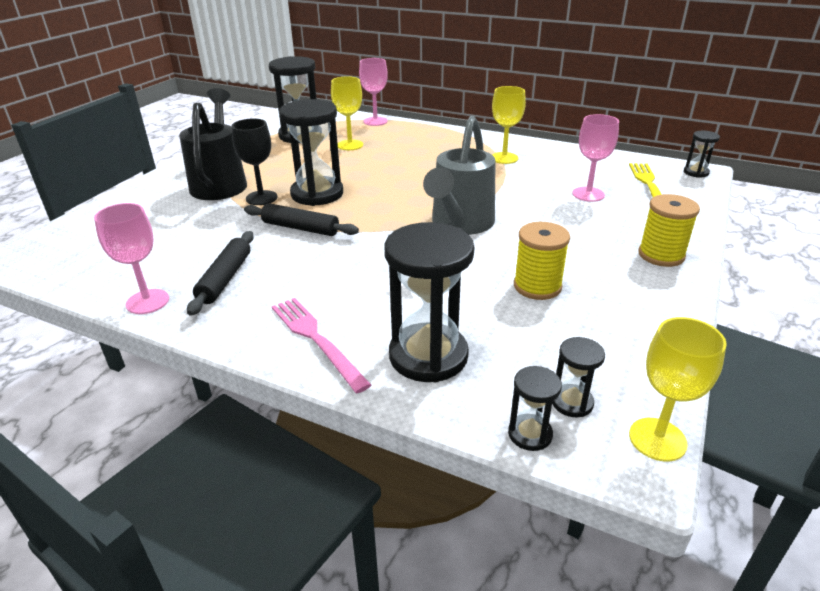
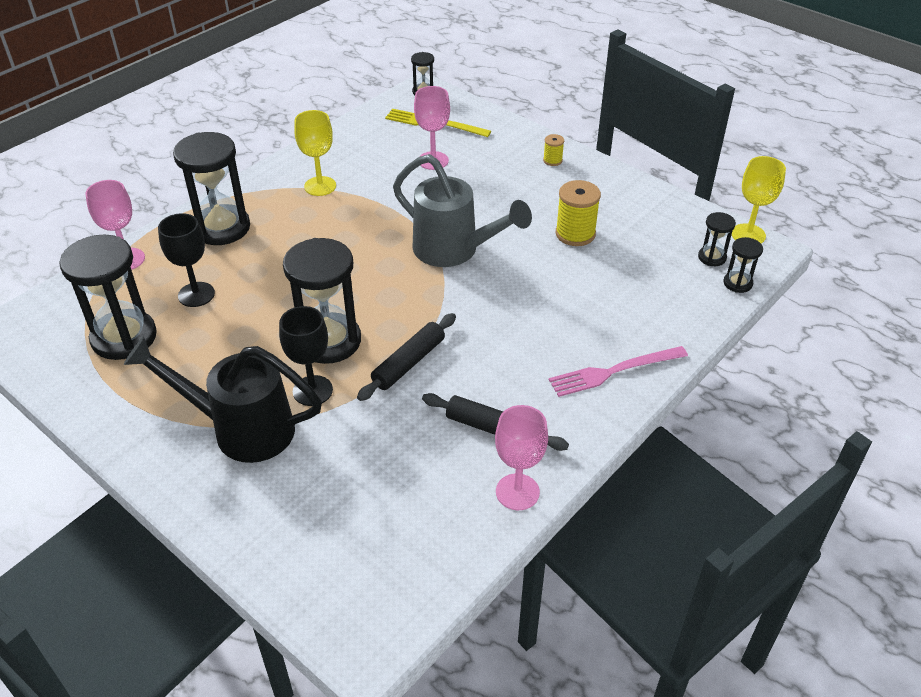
camera: 75 degrees left, 10 degrees up
yellow goblet [331,76,363,150] -> black goblet [158,213,215,307]
black hourglass [385,222,474,382] -> black hourglass moved to [173,132,250,245]
yellow spool [638,194,700,267] -> yellow spool [543,134,564,166], size x0.53

